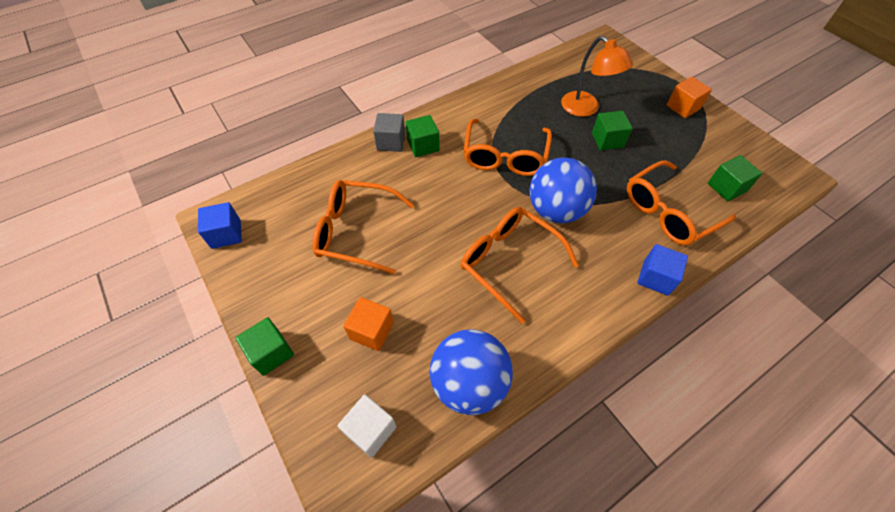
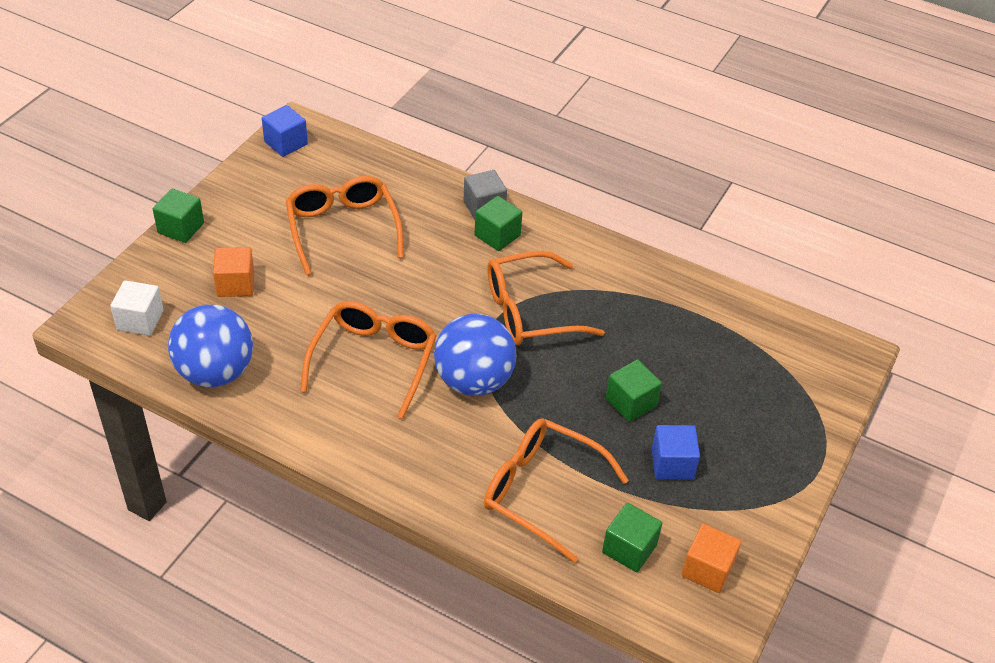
camera: 60 degrees right, 10 degrees down
orange lamp [561,36,633,117] -> none
blue cube [637,244,688,296] -> blue cube moved to [651,425,700,480]
orange cube [666,77,712,118] -> orange cube moved to [681,524,741,593]

